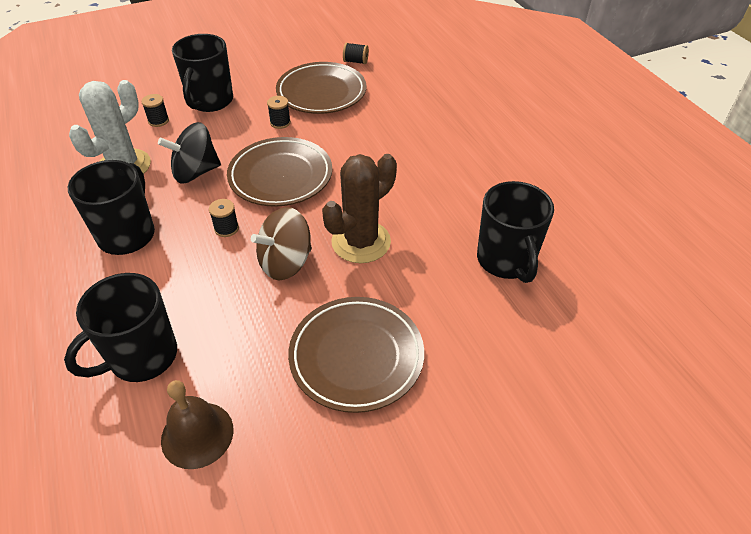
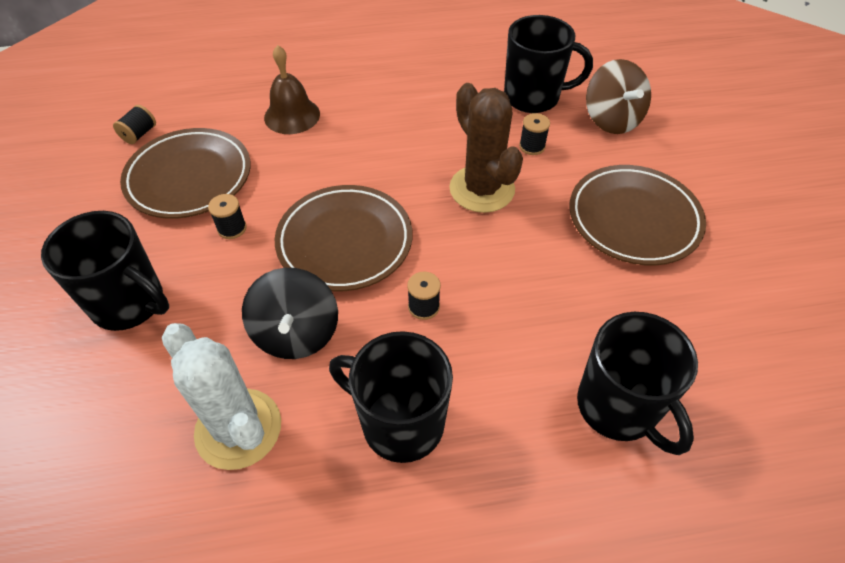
camera: 75 degrees left, 5 degrees up
black spool [141,94,169,127] -> black spool moved to [519,113,550,155]
brown bell [161,380,234,469] -> brown bell moved to [264,45,320,134]
brown spinning top [251,207,312,280] -> brown spinning top moved to [586,59,651,134]

